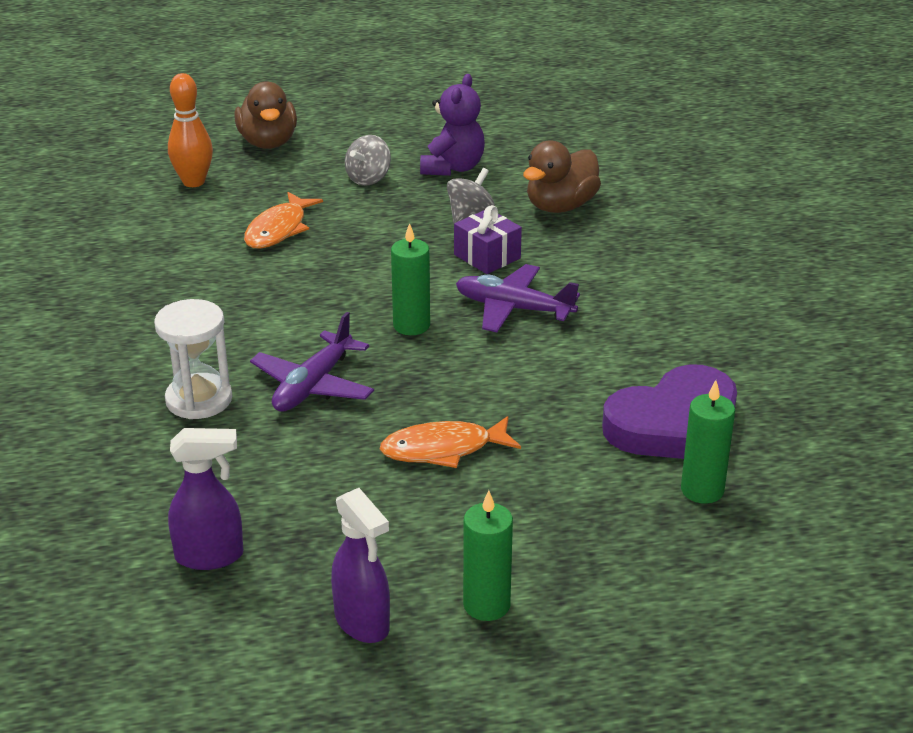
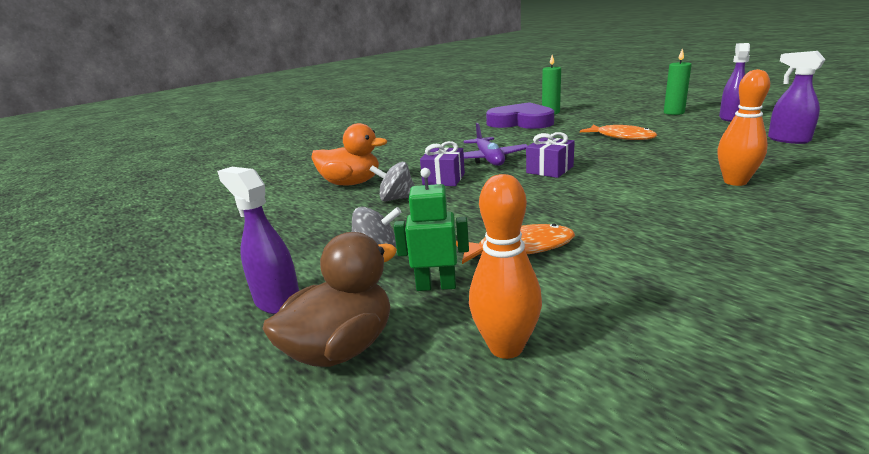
camera: 120 degrees left, 10 degrees down
white hourglass [154,299,232,419] -> orange bowling pin [717,69,770,186]
purple plane [250,312,374,412] -> none
green candle [391,223,430,335] -> purple gift [526,132,575,178]
purple teddy bear [420,74,485,176] -> none
brown duck [523,141,601,213] -> orange duck [311,123,387,185]
none -> purple spray bottle [217,167,299,315]
none -> green robot [394,168,469,291]

